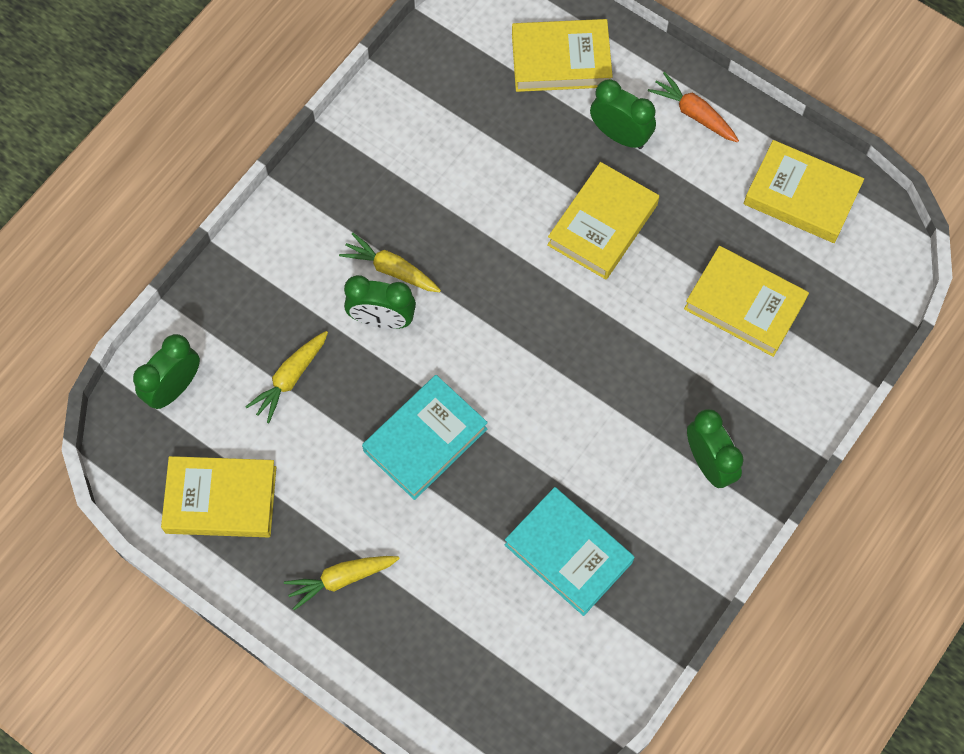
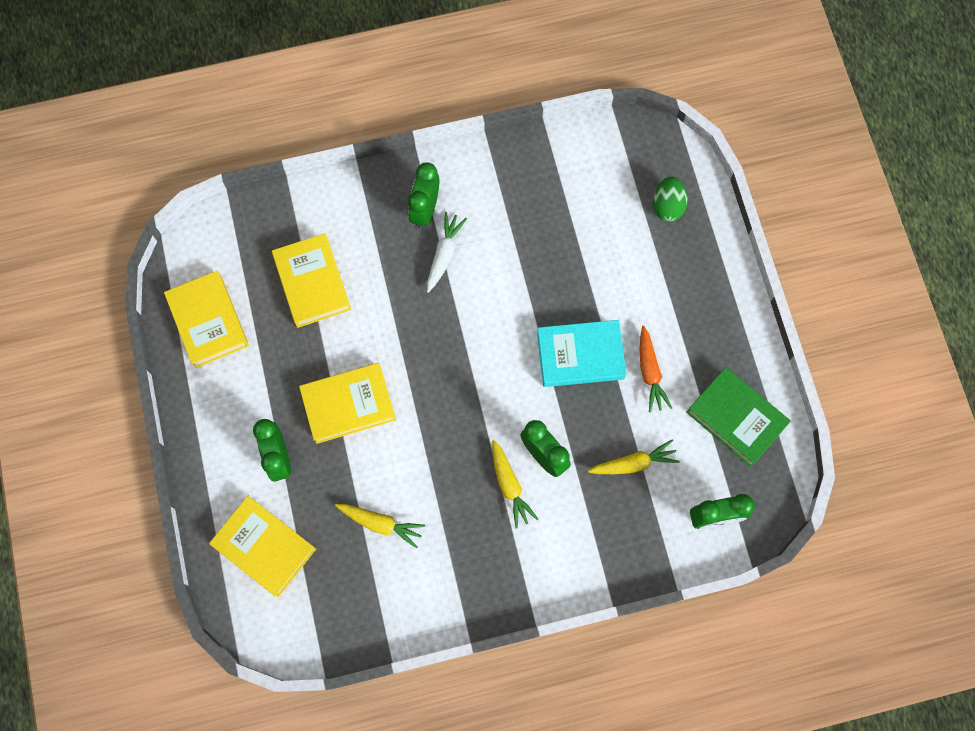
camera: 140 degrees left, 5 degrees up
yellow book [161,456,276,537] -> green book [686,367,791,467]
yellow carrot [284,556,400,610] -> yellow carrot moved to [335,504,425,548]
turquoise book [505,487,635,616] -> none
orange carrot [648,72,739,142] -> orange carrot moved to [640,326,672,413]
none -> white carrot [427,212,467,293]
none -> green egg [653,176,688,222]

